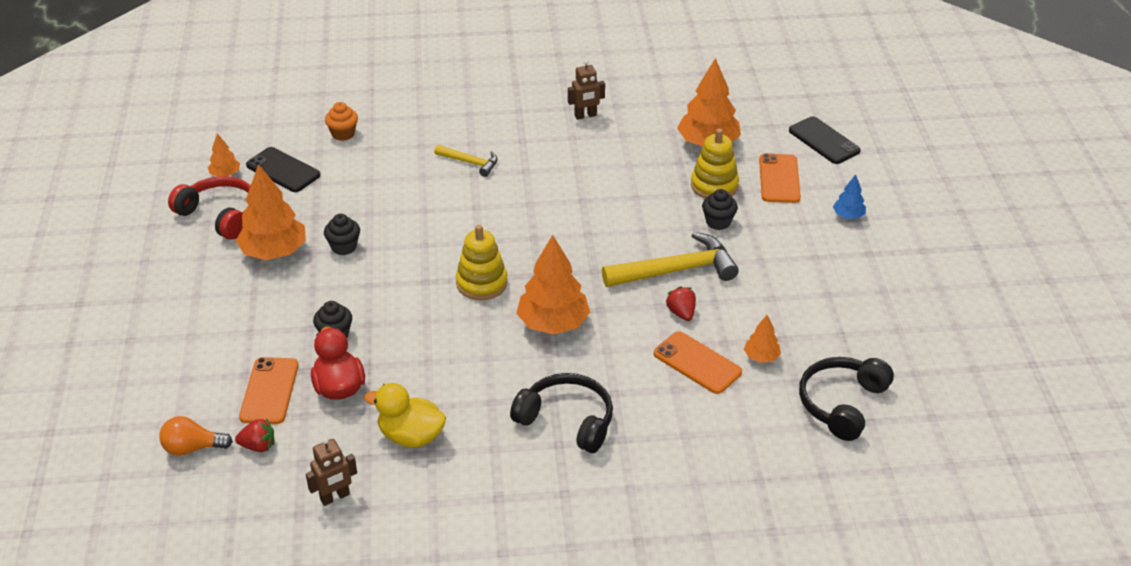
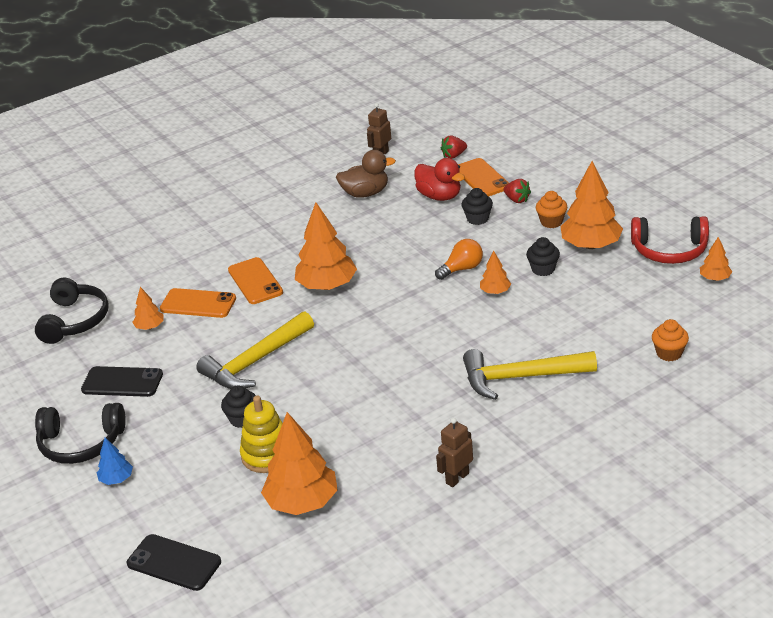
camera: 155 degrees right, 5 degrees down
orange light bulb [159,416,233,456] -> orange light bulb moved to [435,239,483,280]
black phone [246,147,320,192] -> black phone moved to [81,366,163,397]
yellow duck [364,383,446,448] -> brown duck [336,150,396,198]
yellow hammer [434,145,498,177] -> yellow hammer [463,349,597,400], size x1.83
yellow stacking toy [456,225,508,300] -> none
black headphones [510,373,613,453] -> black headphones moved to [35,403,126,464]
red strawberry [666,286,696,321] -> red strawberry moved to [504,179,531,203]
orange phone [759,153,801,203] -> orange phone moved to [228,257,283,304]
none -> orange tree [480,251,511,294]
none -> orange cupcake [536,191,567,228]

